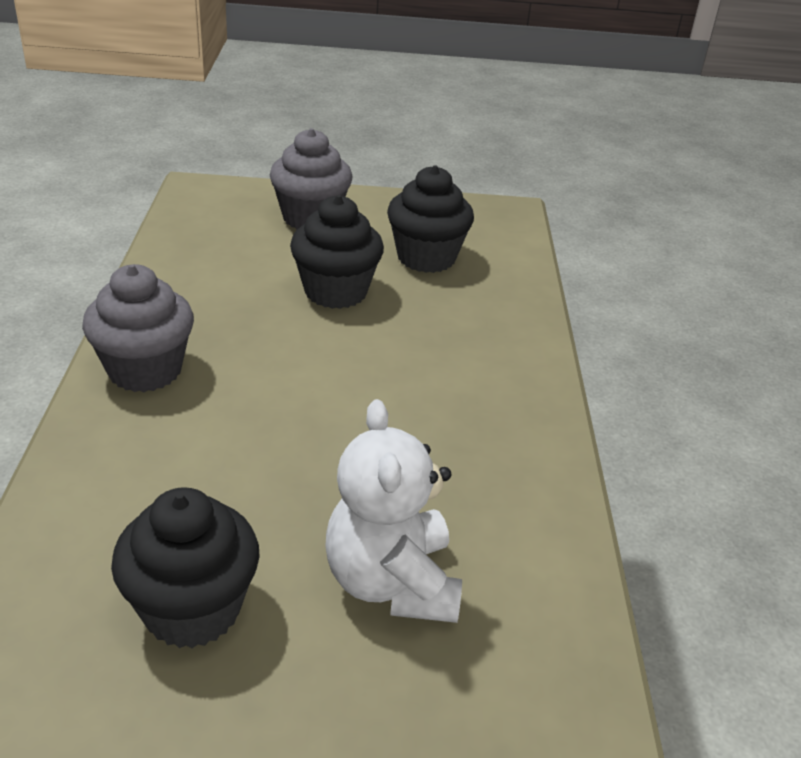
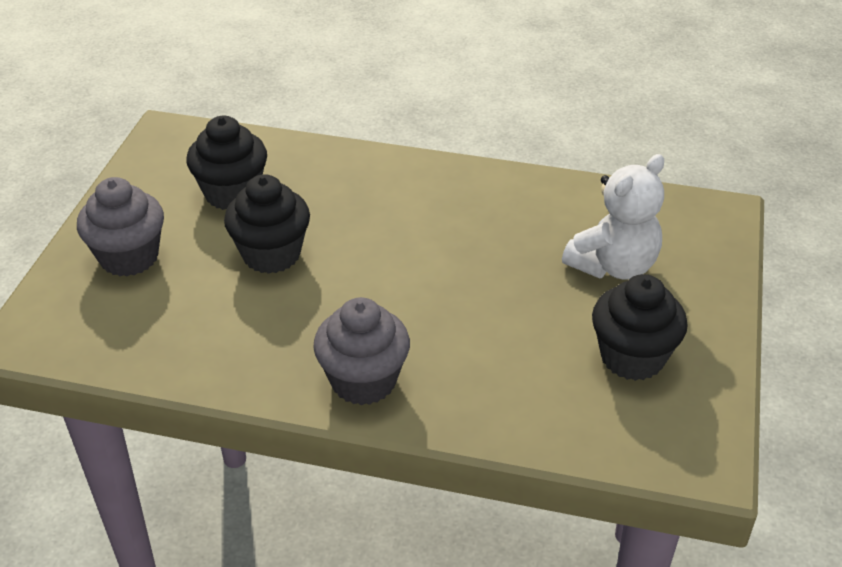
camera: 75 degrees left, 5 degrees up
white teddy bear [325,399,462,623] -> white teddy bear turned 45 degrees counterclockwise [562,154,664,279]

